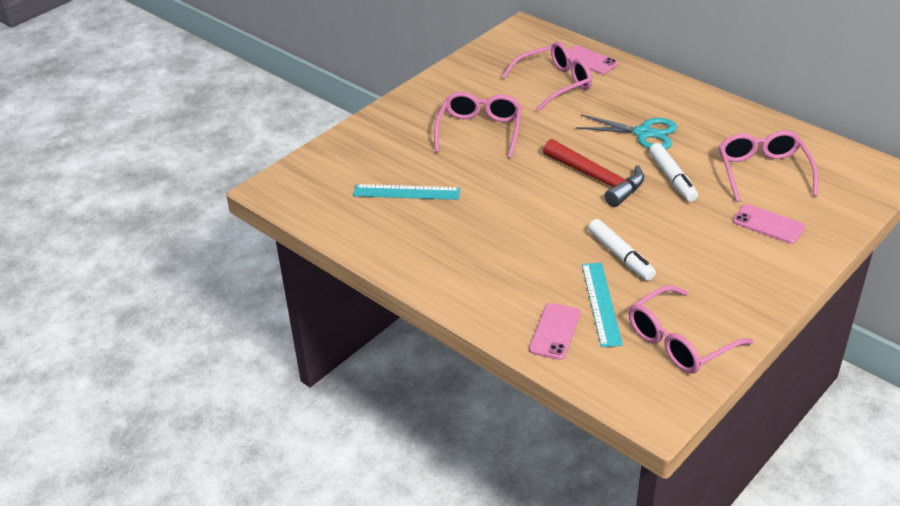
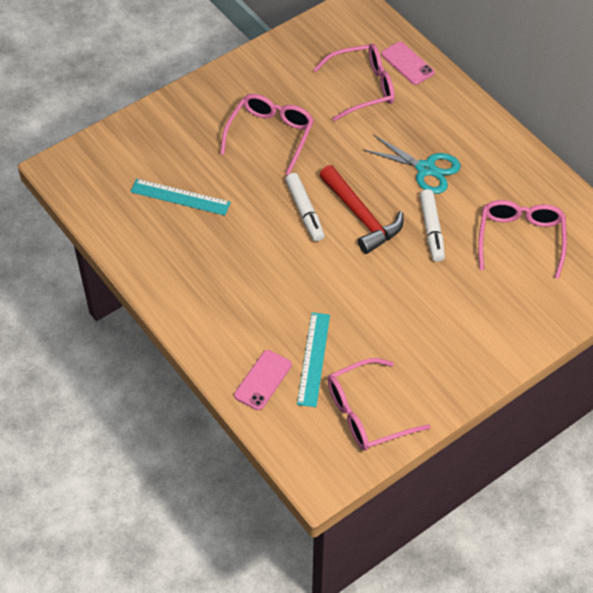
camera: 10 degrees right, 15 degrees up
white marker [588,219,656,281] -> white marker moved to [285,173,324,241]
pink phone [733,204,805,244] -> none

